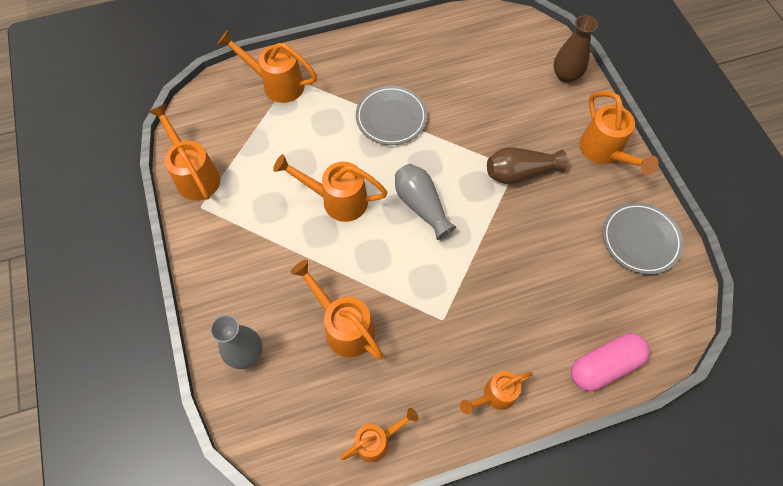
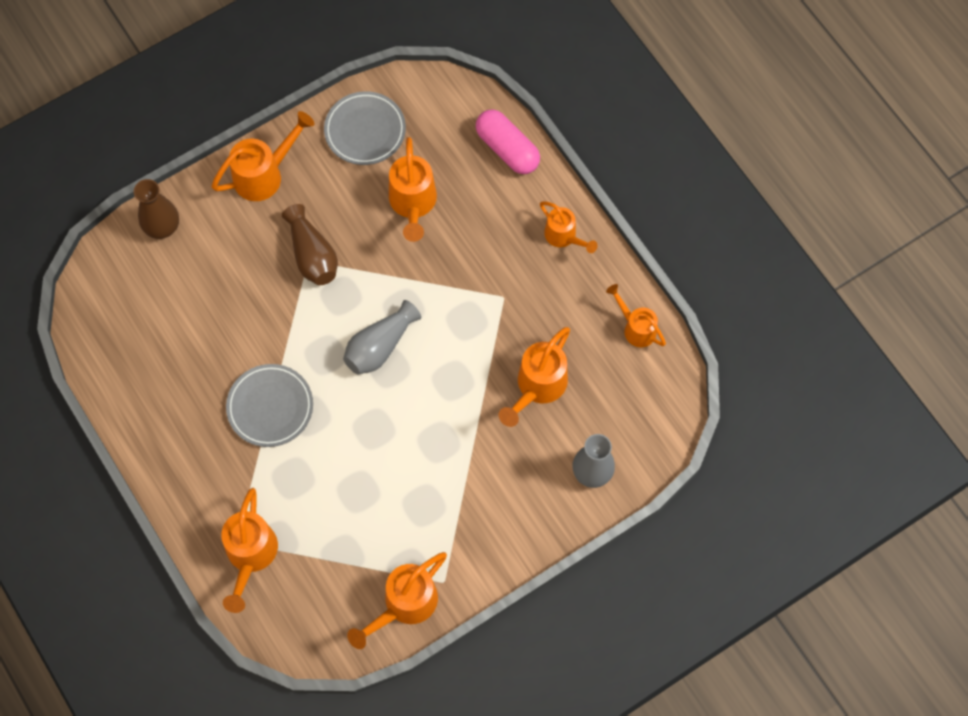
camera: 105 degrees left, 5 degrees up
orange watering can [273,154,388,222] -> orange watering can moved to [389,137,437,242]

